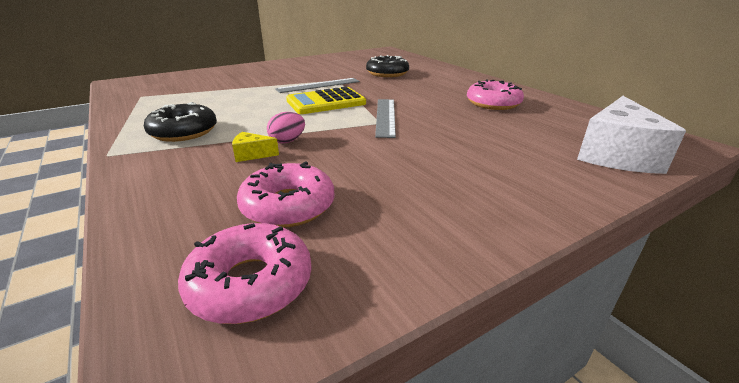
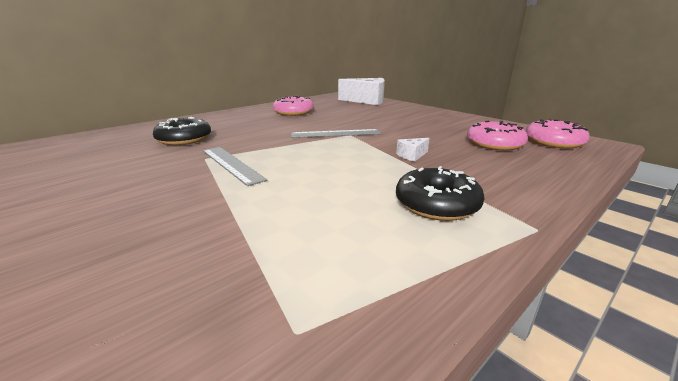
camera: 100 degrees left, 5 degrees down
yellow cheese [232,132,279,162] -> none
pink egg [267,112,305,144] -> white cheese [396,138,430,162]
yellow calculator [286,87,366,114] -> none

